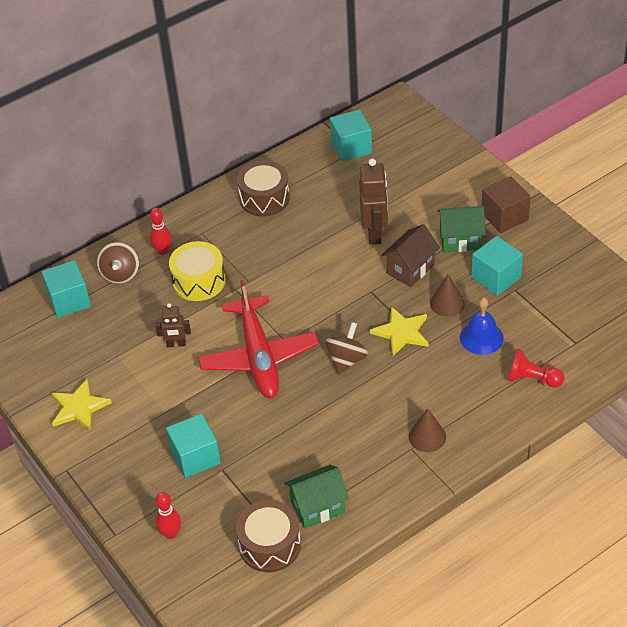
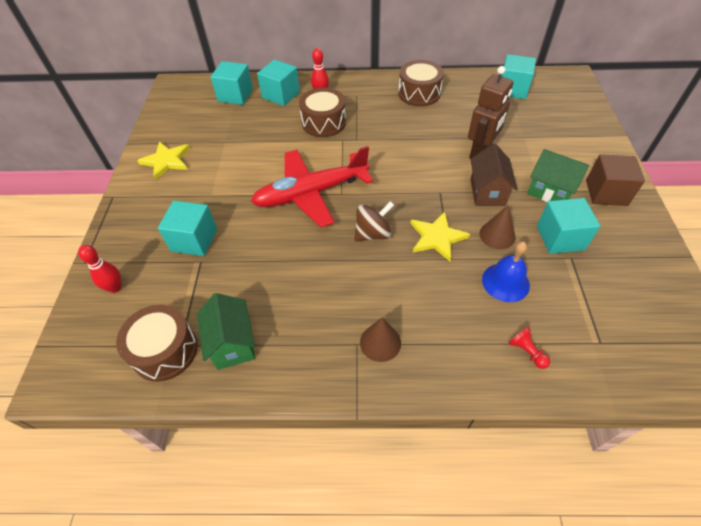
camera: 35 degrees right, 5 degrees up
brown spinning top [97,242,139,284] -> turquoise cube [257,60,300,106]
brown robot [155,303,191,347] -> none
yellow drum [169,241,225,301] -> brown drum [299,88,346,137]
red plane [198,280,319,398] -> red plane turned 45 degrees clockwise [251,146,373,228]
green house [284,465,349,529] -> green house turned 60 degrees clockwise [197,293,255,370]
brown house [381,224,440,287] -> brown house turned 75 degrees counterclockwise [470,143,517,206]
red pawn [507,349,565,388] -> red pawn [508,327,550,369], size x0.65

